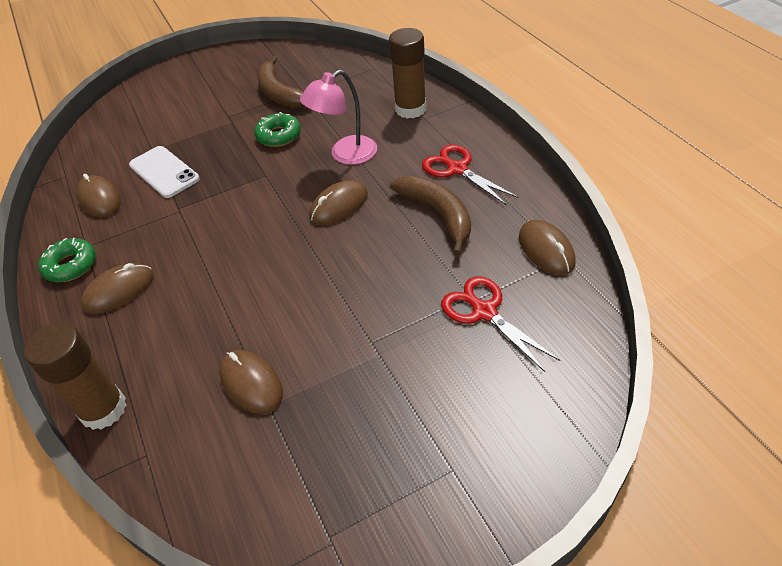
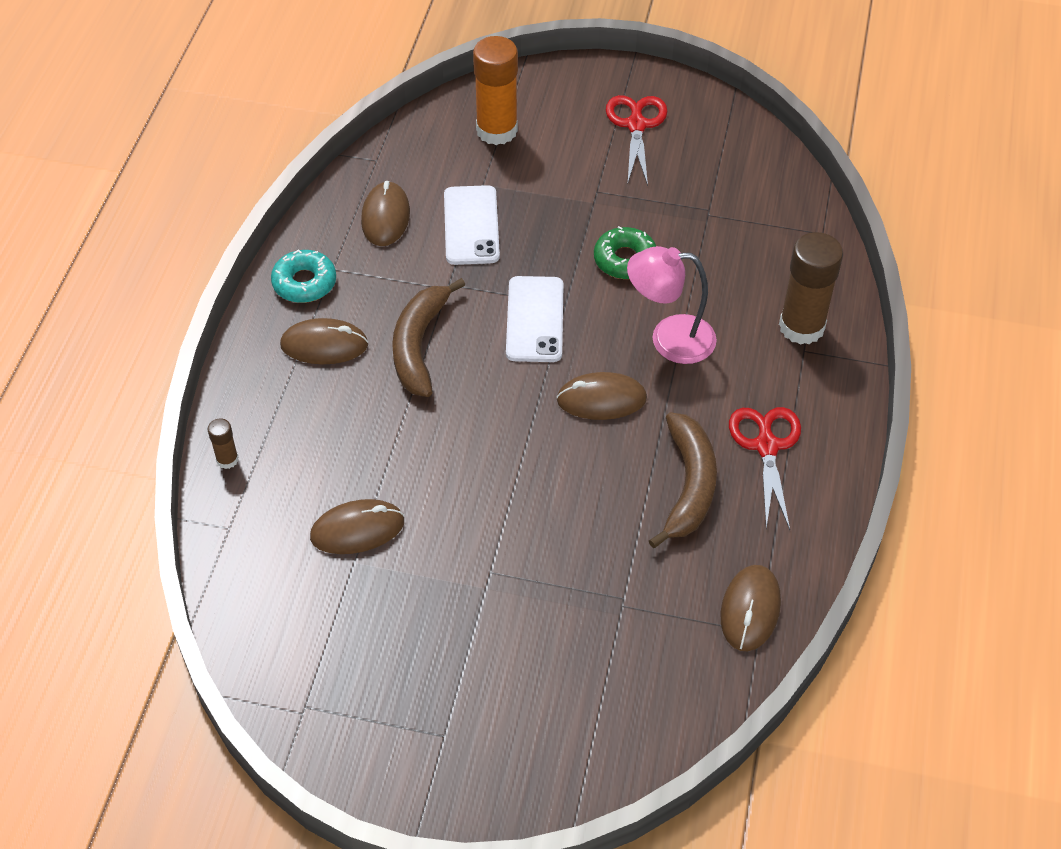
camera: 35 degrees right, 5 degrees up
brown glue stick [24,323,127,430] -> brown glue stick [207,419,239,469], size x0.45
green donut [38,238,96,282] -> turquoise donut [271,249,336,303]
brown mouse [219,350,283,414] -> brown mouse turned 75 degrees clockwise [310,499,404,554]
brown banana [257,56,306,108] -> brown banana moved to [392,278,466,397]
red scissors [441,276,560,372] -> red scissors moved to [606,95,668,186]
none -> orange glue stick [473,36,518,145]
none -> white phone [506,276,564,362]

